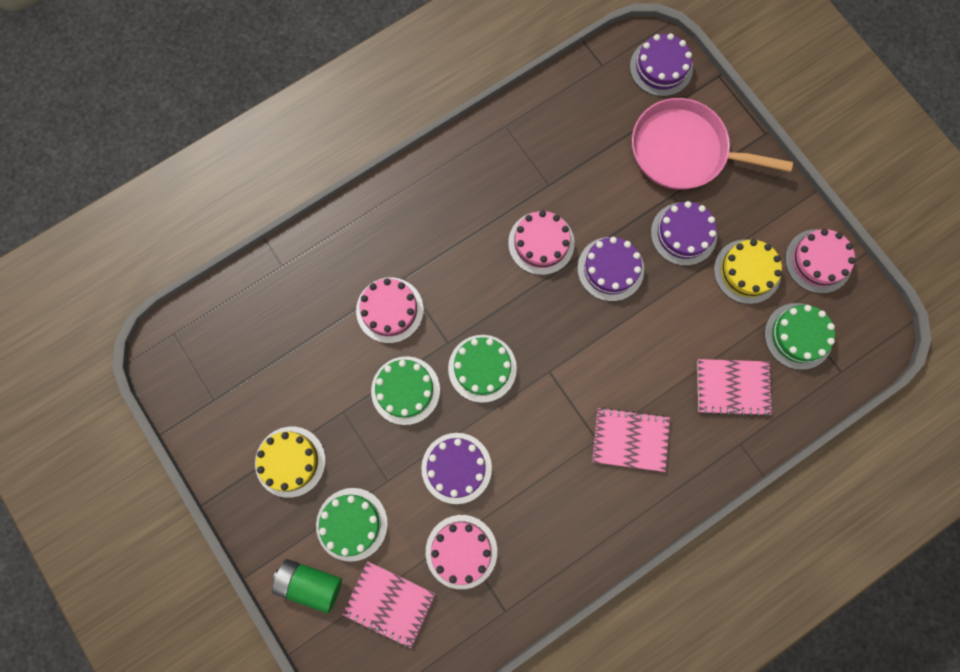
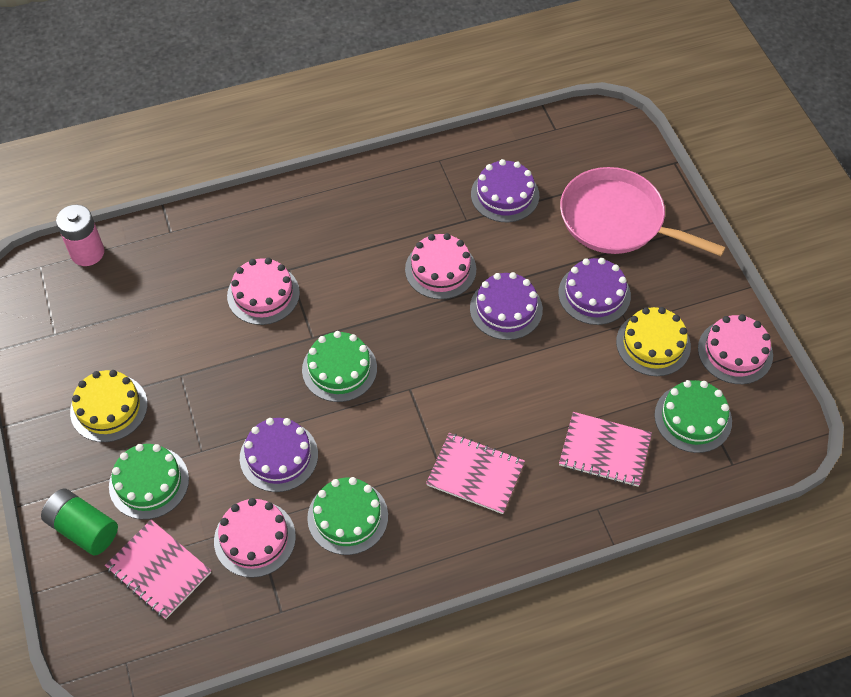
camera: 15 degrees right, 20 degrees down
green cake [371,356,440,425] -> green cake moved to [307,477,388,555]
purple cake [630,33,693,97] -> purple cake moved to [471,159,539,222]
none -> pink battery [56,205,104,266]

